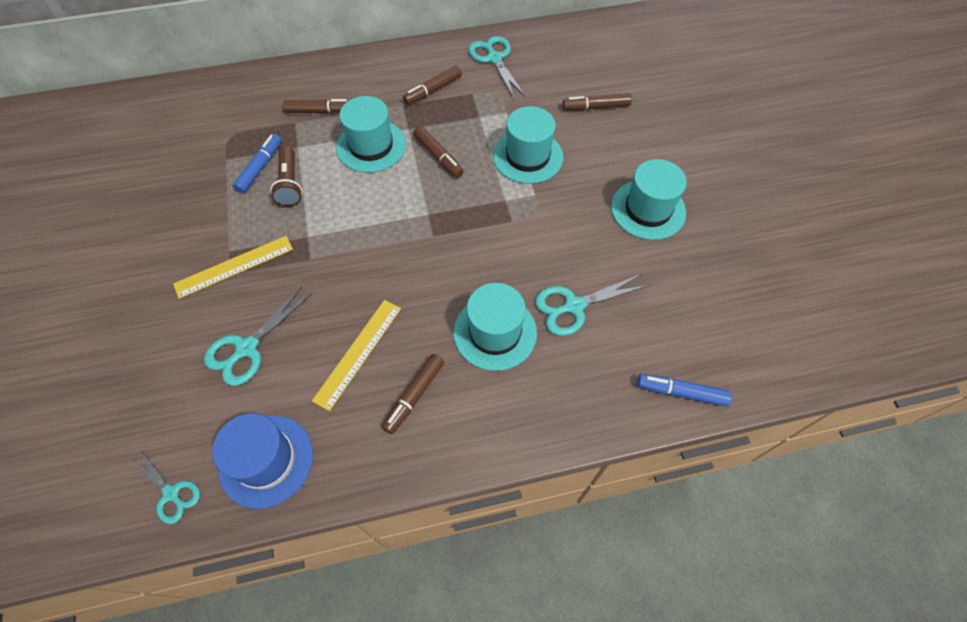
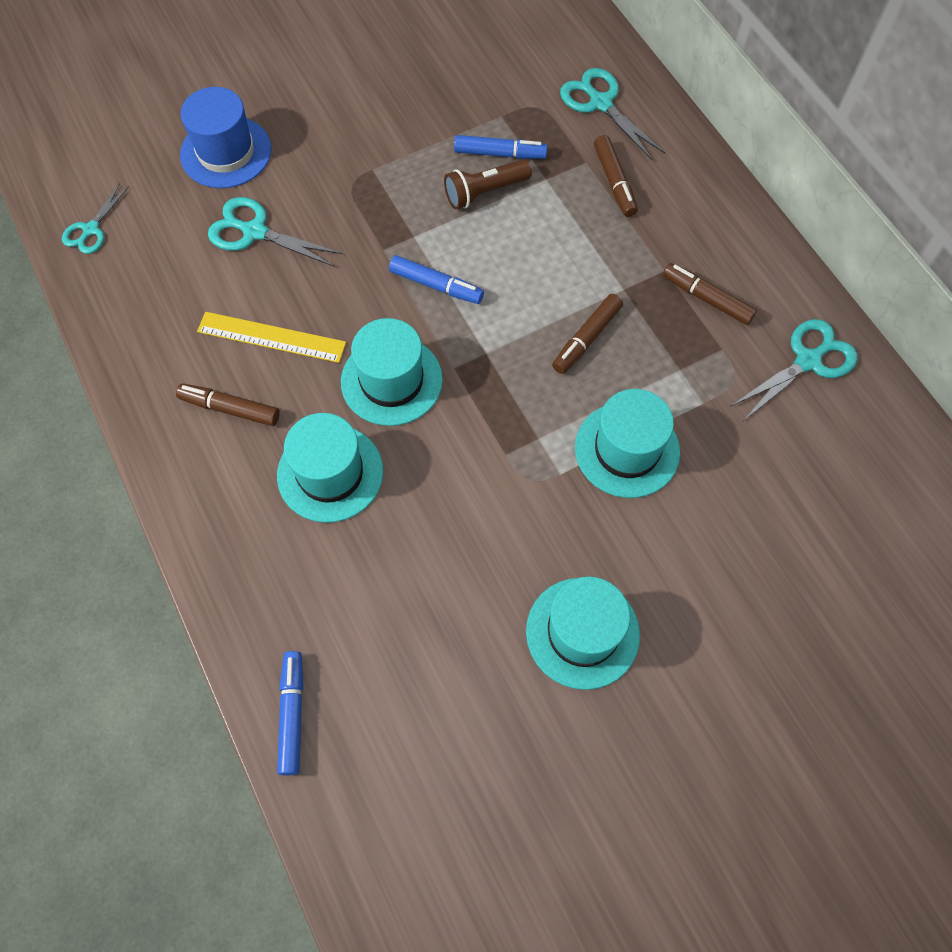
camera: 75 degrees right, 5 degrees up
yellow ruler [173,236,293,299] -> none
blue hat [212,413,313,509] -> blue hat moved to [180,87,271,188]
turquoise hat [336,96,406,173] -> turquoise hat moved to [341,318,443,426]
turquoise scissors [535,274,649,336] -> turquoise scissors moved to [560,68,665,160]
brown marker [562,93,632,110] -> none
none -> blue marker [389,255,484,304]

